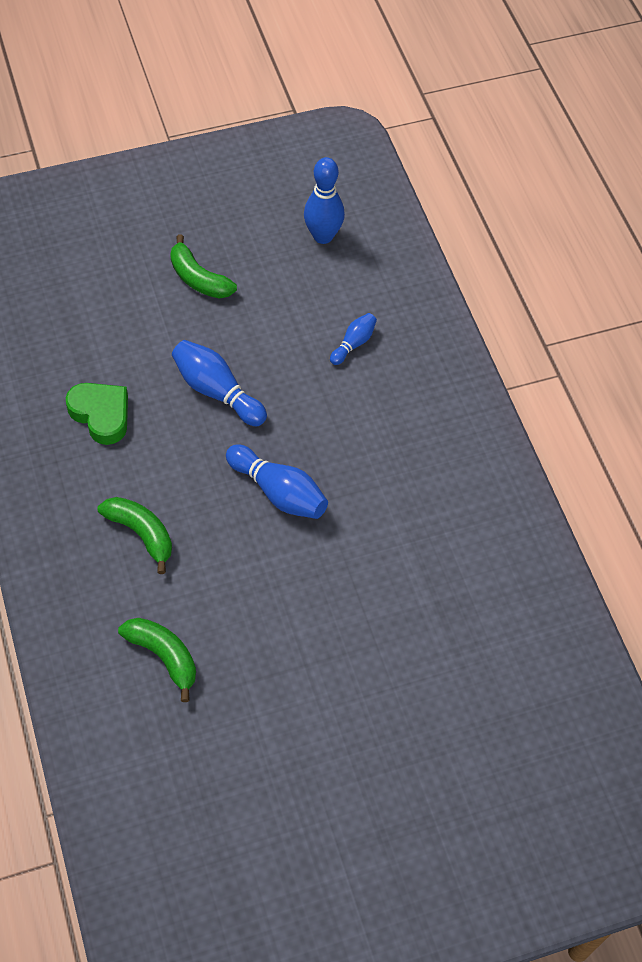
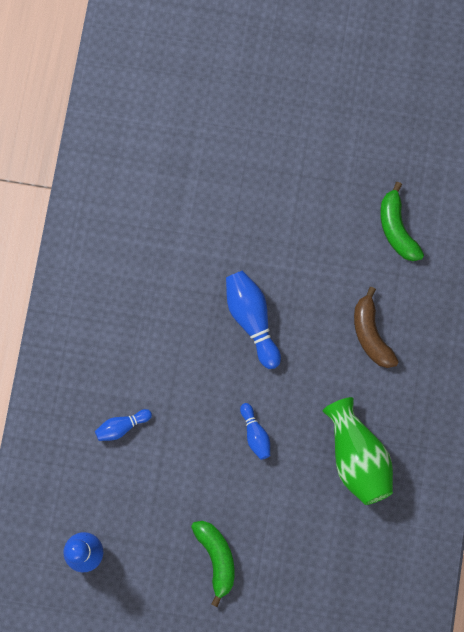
camera: 150 degrees left, 20 degrees up
green heart [66,383,128,445] -> green vase [323,397,393,505]
green banana [98,497,172,574] -> brown banana [354,287,399,368]
blue bowling pin [172,340,267,426] -> blue bowling pin [240,403,270,460], size x0.57

